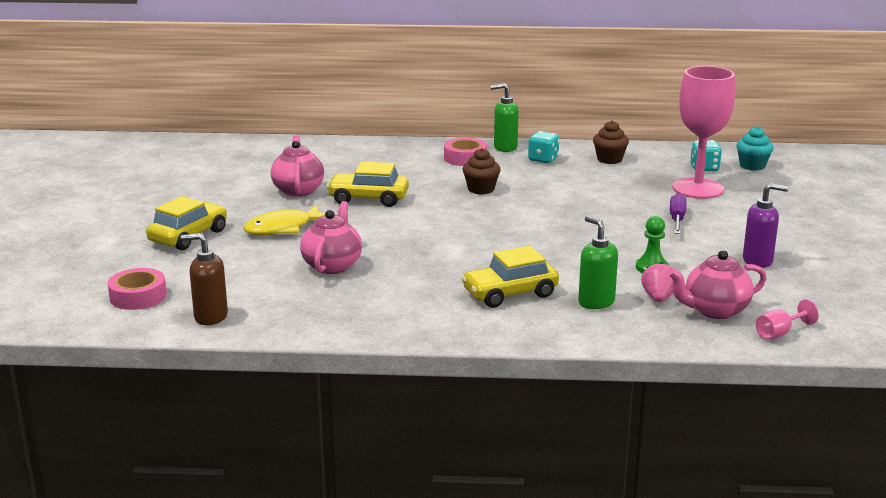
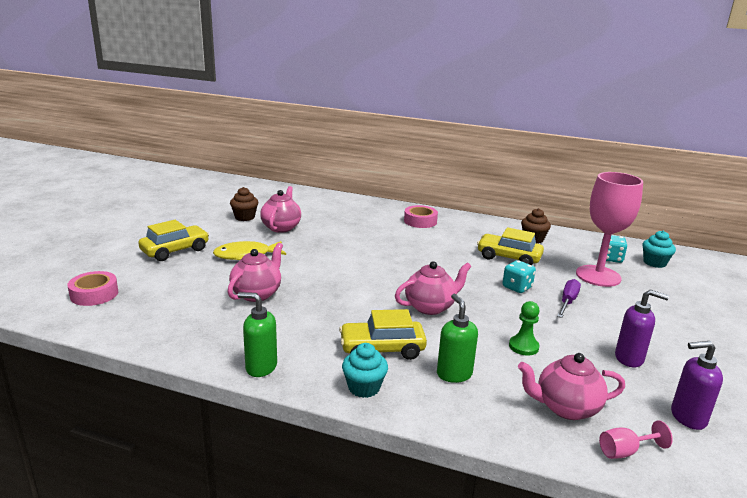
camera: 15 degrees right, 0 degrees up
brown soap dispenser [181,233,228,325] -> none
yellow car [327,161,409,207] -> yellow car moved to [477,227,544,265]
brown cupcake [463,148,501,194] -> brown cupcake moved to [230,187,258,221]
green soap dispenser [490,83,519,152] -> green soap dispenser moved to [238,292,277,377]
turquoise dice [528,131,560,163] -> turquoise dice moved to [502,260,536,293]
pink strawberry [641,262,673,302] -> none
none -> turquoise cupcake [342,343,388,398]
none -> pink teapot [395,261,472,315]
none -> purple soap dispenser [671,341,723,430]

